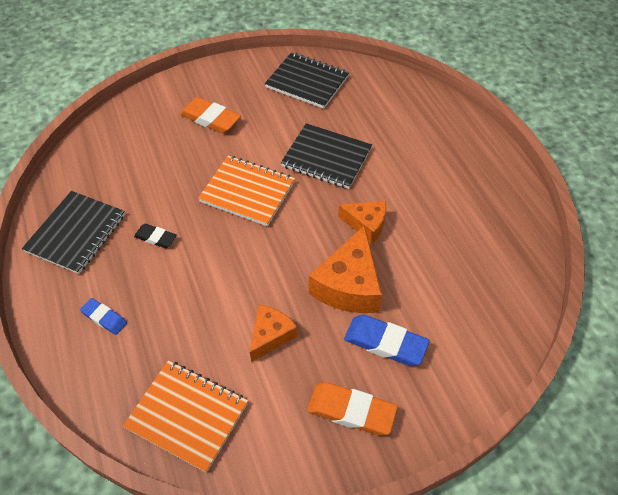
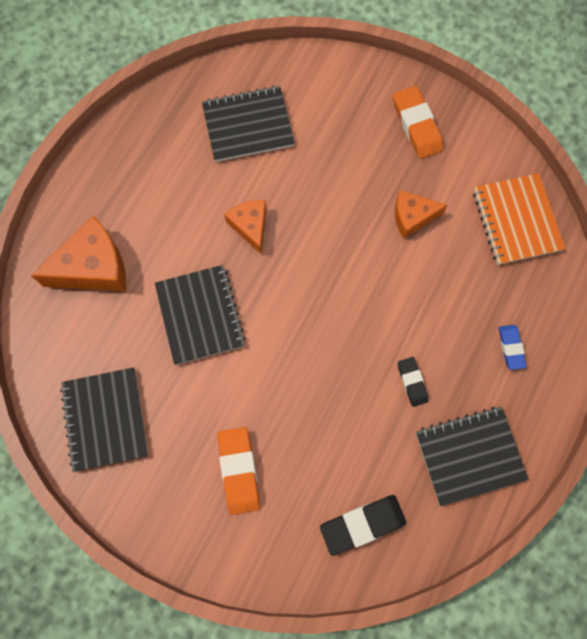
camera: 130 degrees left, 20 degrees up
orange notebook [198,156,295,226] -> none
orange cheese [309,225,382,313] -> orange cheese moved to [31,216,126,291]
blue eraser [344,315,430,366] -> none
none -> black notebook [202,86,295,162]
none -> black eraser [320,495,406,556]

